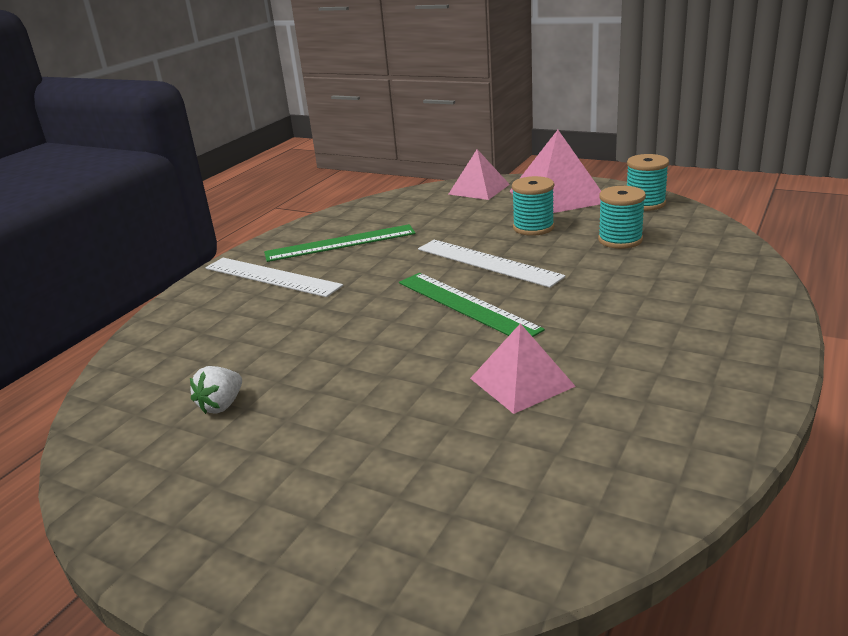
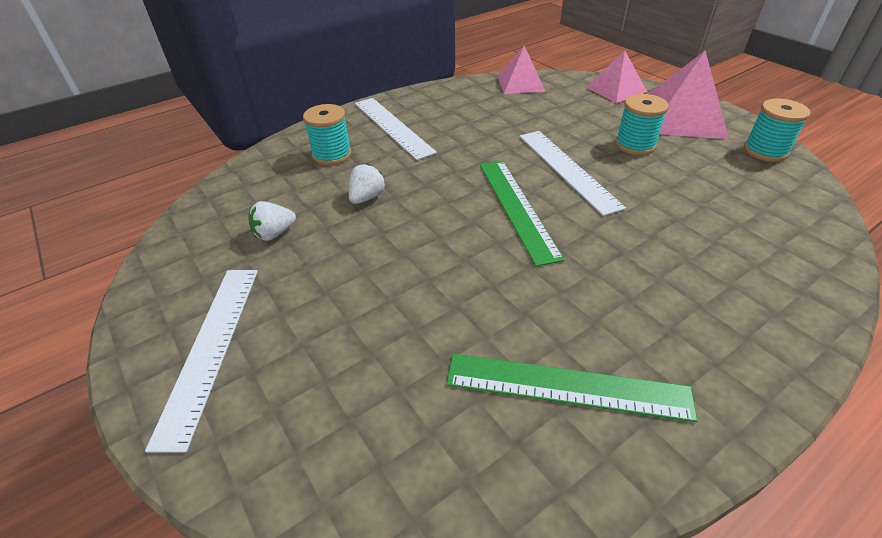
camera: 25 degrees right, 15 degrees up
green ruler [264,224,416,262] -> green ruler moved to [446,354,698,422]
pink pyramid [470,323,576,414] -> pink pyramid moved to [498,45,546,94]
turquoise spool [598,186,646,249] -> turquoise spool moved to [303,104,352,165]
none -> white ruler [145,270,258,453]
none -> white strawberry [349,163,386,204]

